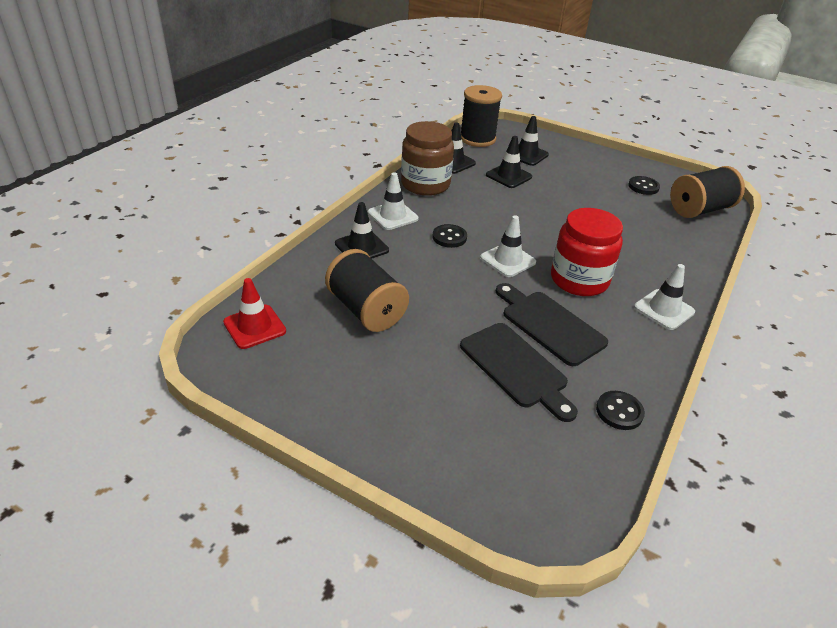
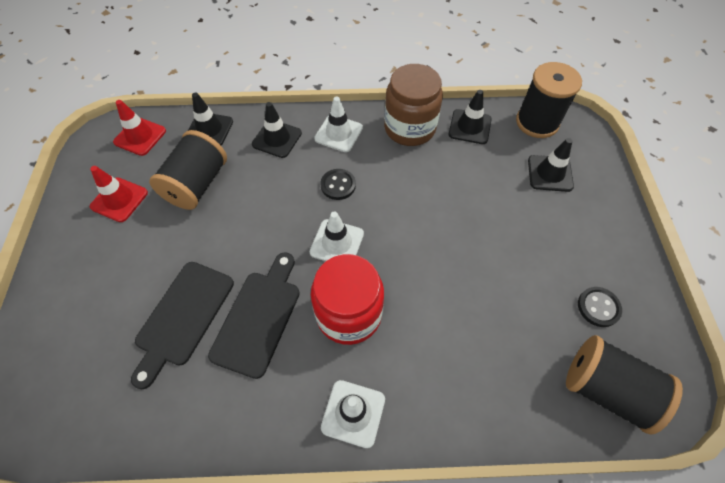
camera: 60 degrees right, 20 degrees up
black traffic cone [486,136,532,188] -> black traffic cone moved to [188,93,233,145]
black button [596,391,645,430] -> none
none -> red traffic cone [90,166,148,222]

